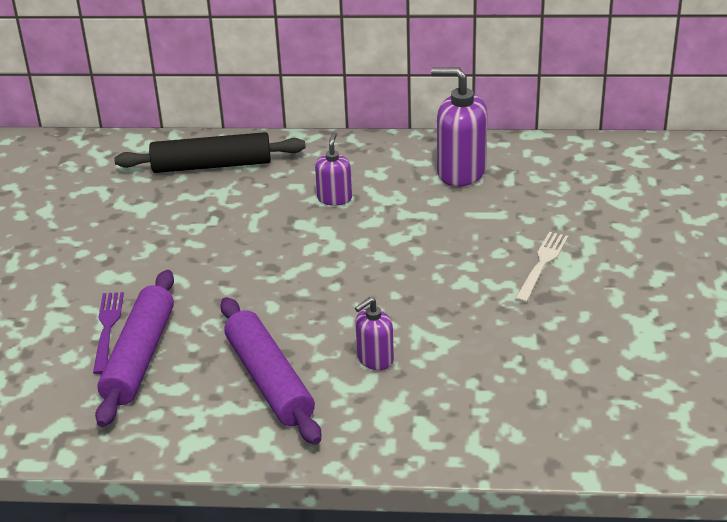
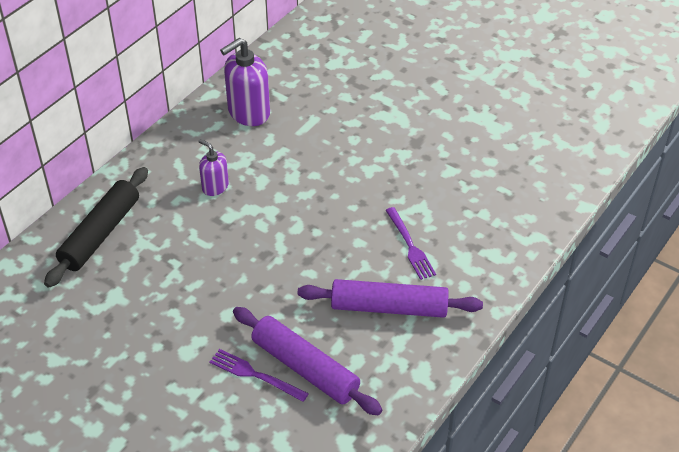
camera: 60 degrees left, 10 degrees up
purple soap dispenser [355,297,394,370] -> purple fork [386,207,436,280]
white fork [515,232,568,303] -> none

